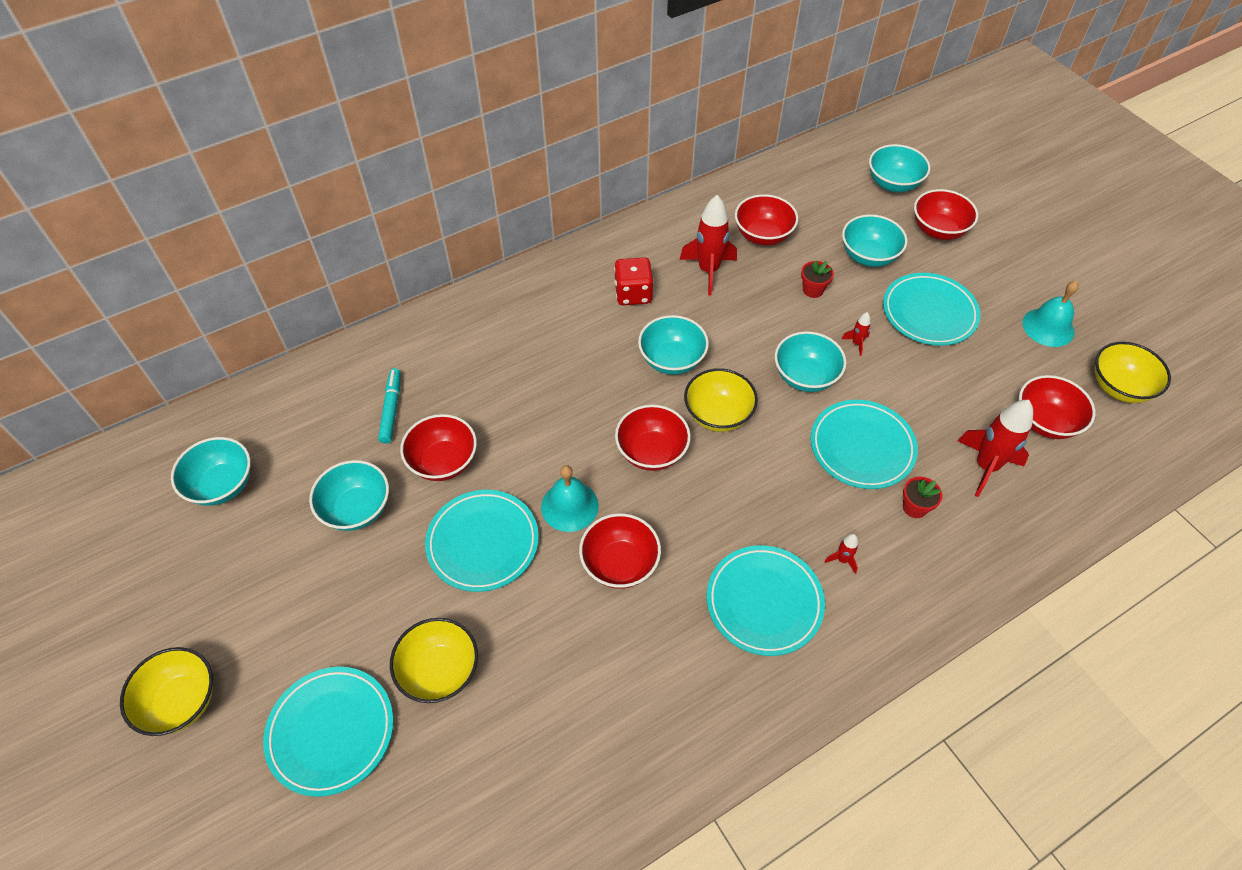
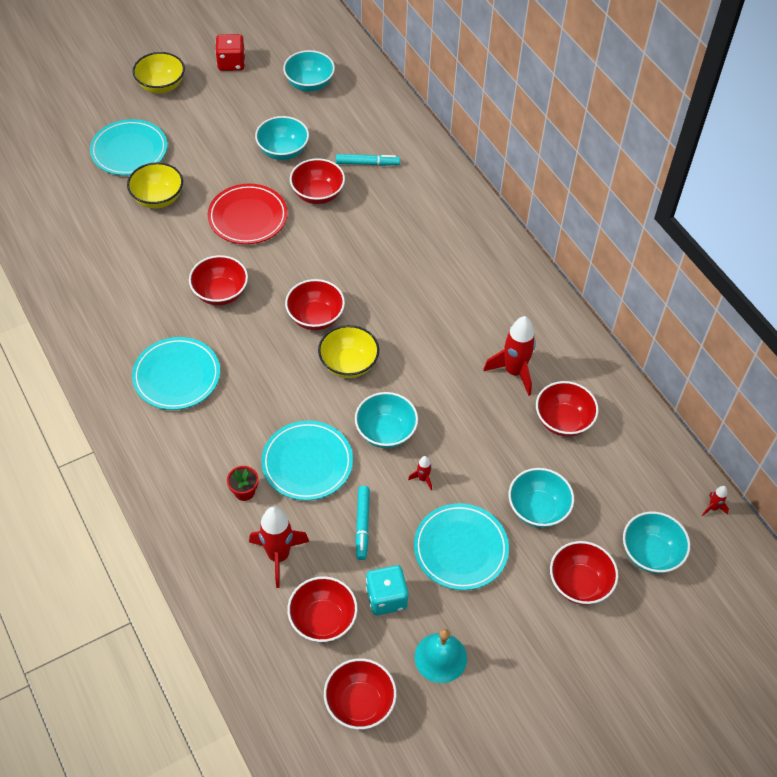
camera: 90 degrees right, 0 degrees up
turquoise plate [425,490,539,592] -> red plate [208,184,288,244]
turquoise bell [541,465,599,532] -> none
red dice [614,257,653,305] -> red dice moved to [215,34,245,71]
turquoise bowl [638,315,709,375] -> none
red flower pot [801,260,834,298] -> none
red rocket [824,534,858,574] -> red rocket moved to [702,486,729,516]
yellow bowl [1095,342,1171,403] -> red bowl [324,658,397,729]
none -> turquoise marker [355,486,370,560]
none -> turquoise dice [366,565,408,615]

